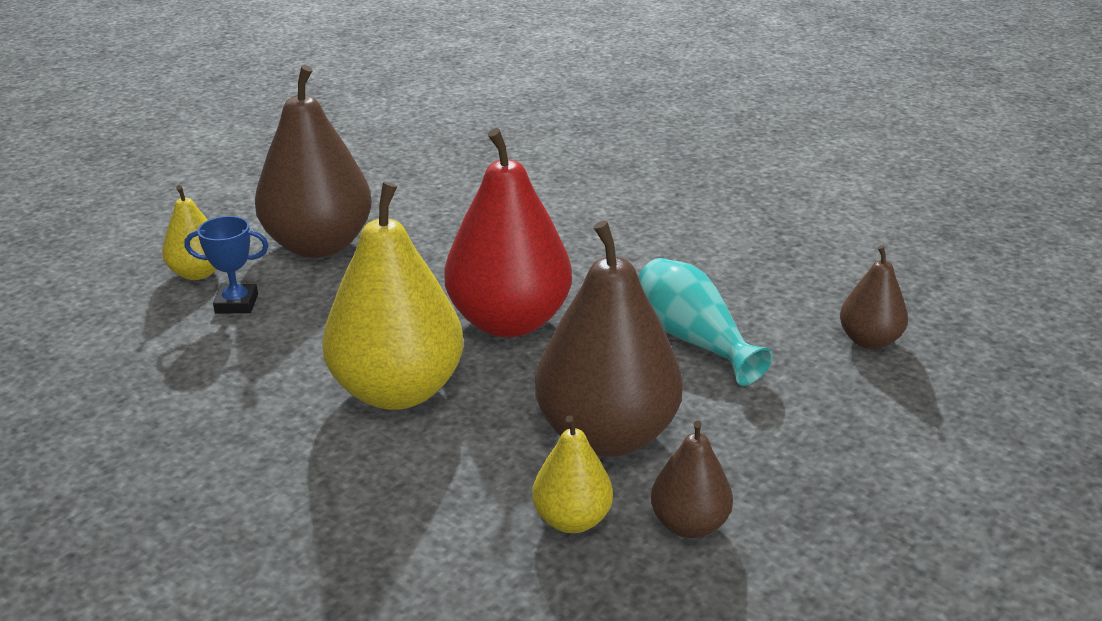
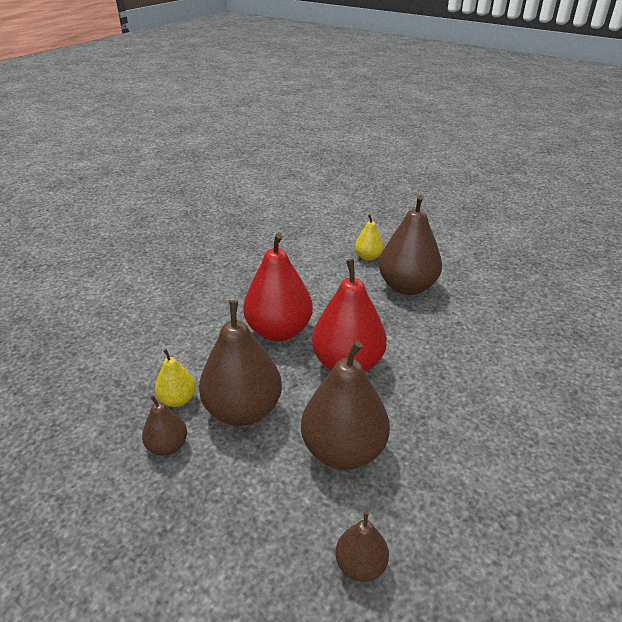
camera: 85 degrees right, 5 degrees up
blue trophy [185,216,269,314] -> none
yellow pear [322,182,464,410] -> red pear [243,233,313,341]
turquoise vase [638,258,773,386] -> brown pear [301,341,390,470]

